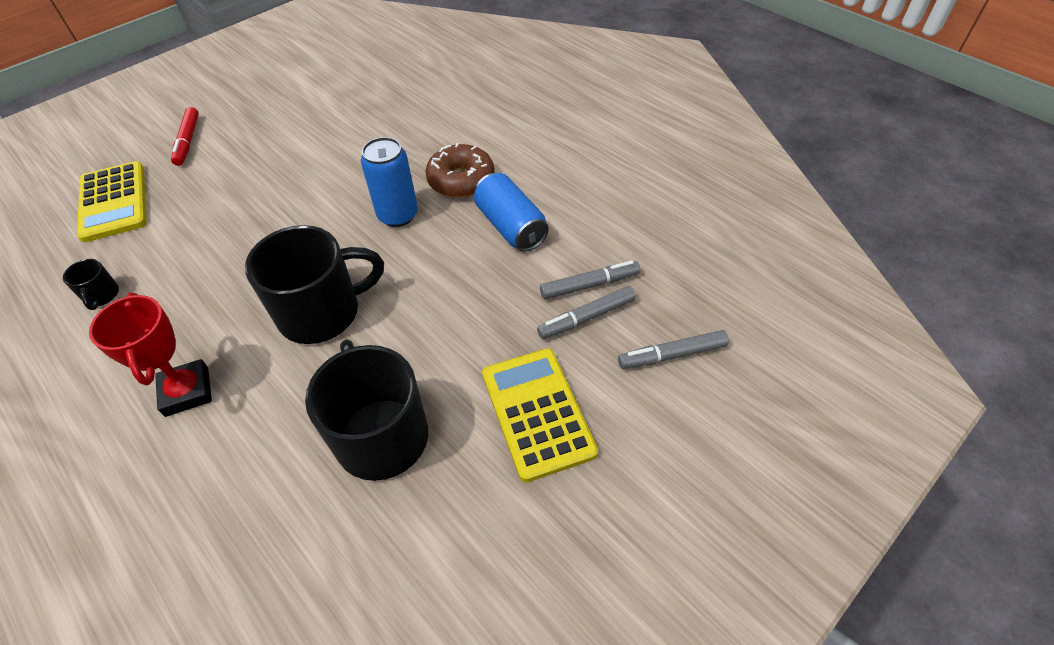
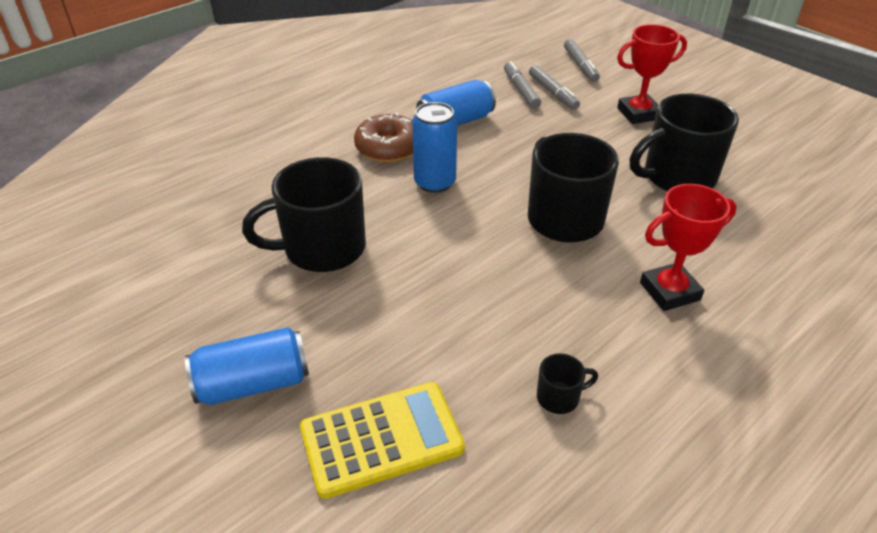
camera: 90 degrees left, 10 degrees down
red marker [171,107,199,166] -> blue can [185,327,309,405]
yellow calculator [482,348,598,482] -> red trophy [617,24,687,124]
none -> black mug [242,157,366,272]

